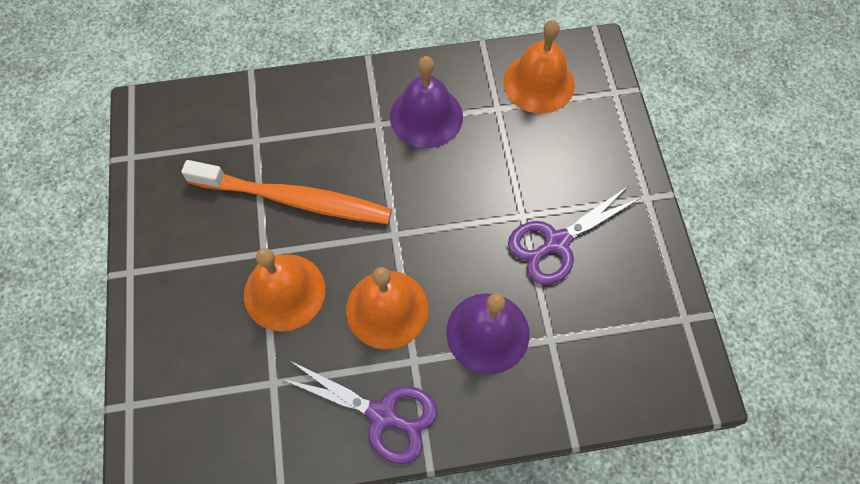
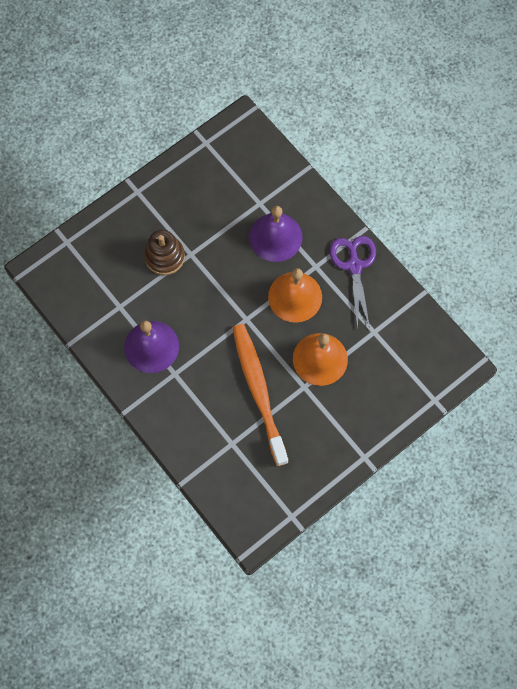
camera: 120 degrees left, 5 degrees up
orange bell [503,20,575,113] -> none
purple scissors [508,186,641,285] -> none
none -> brown stacking toy [144,230,185,275]

